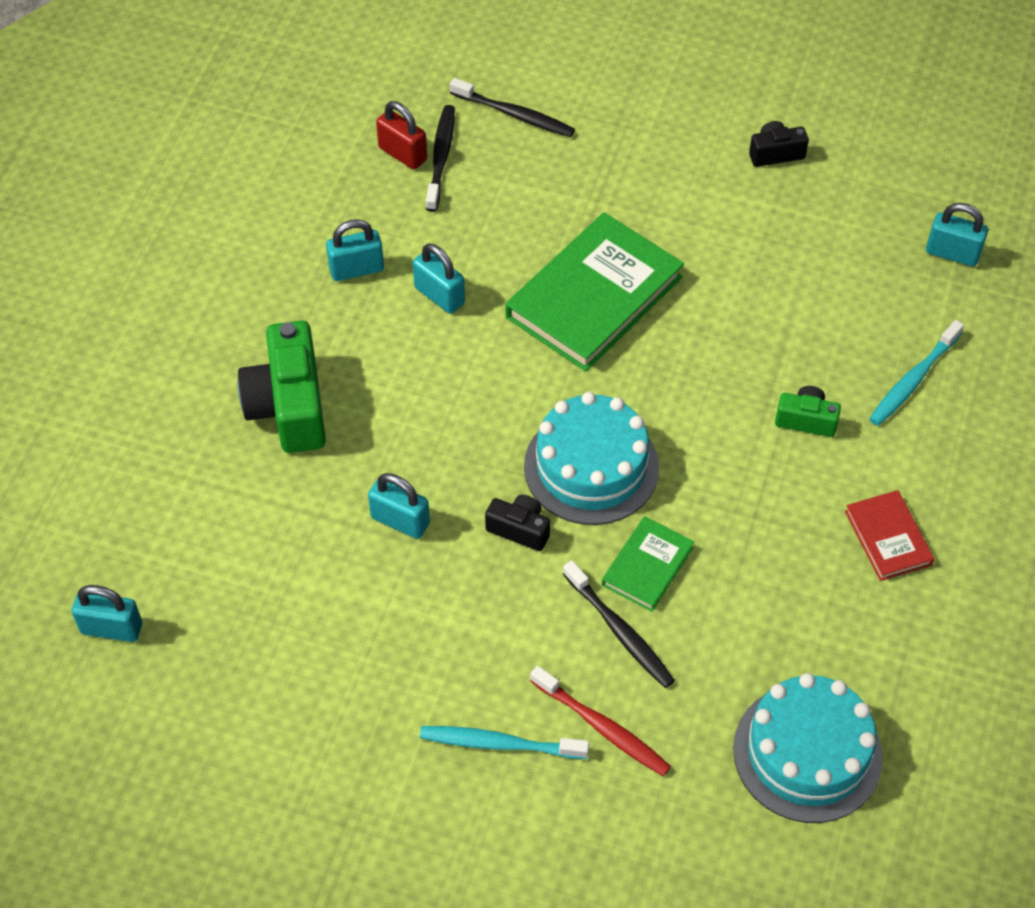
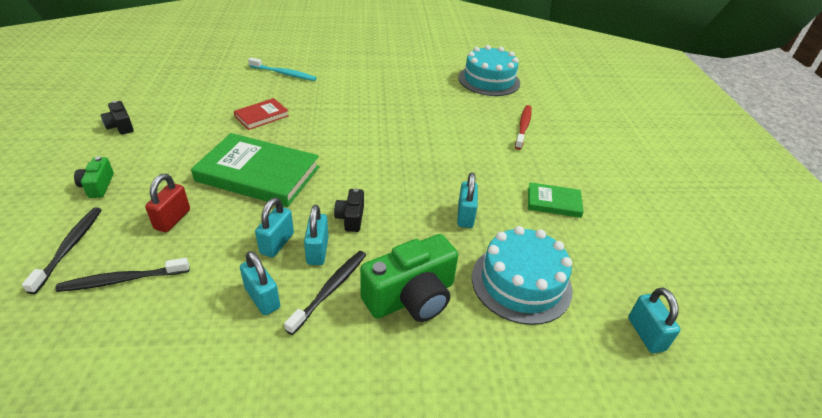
camera: 115 degrees left, 15 degrees down
red padlock [376,101,427,170] -> red padlock moved to [145,174,190,232]
turquoise toothbrush [420,726,589,759] -> none
black camera [485,495,550,551] -> black camera moved to [334,188,364,232]
turquoise cake [524,392,659,525] -> turquoise cake moved to [472,226,573,325]
black toothbrush [563,560,675,688] -> black toothbrush moved to [284,251,366,335]
green book [602,516,694,612] -> green book moved to [528,182,584,218]
green camera [775,386,841,437] -> green camera moved to [74,156,114,198]
red book [845,490,934,581] -> red book moved to [234,98,289,130]
turquoise padlock [926,203,988,267] -> turquoise padlock moved to [304,205,329,265]

